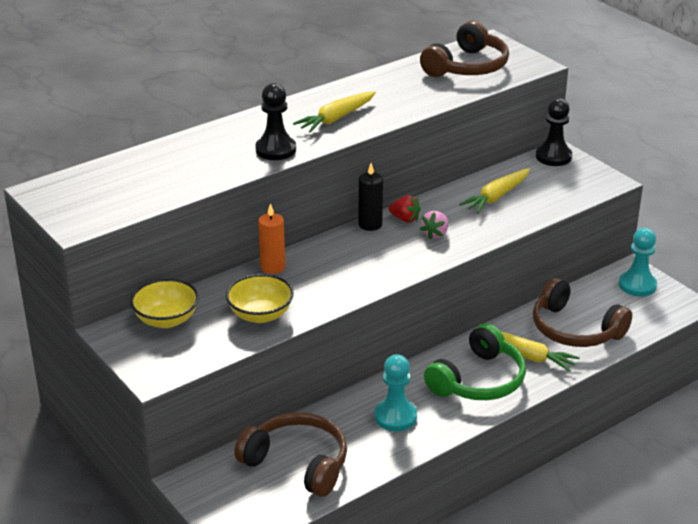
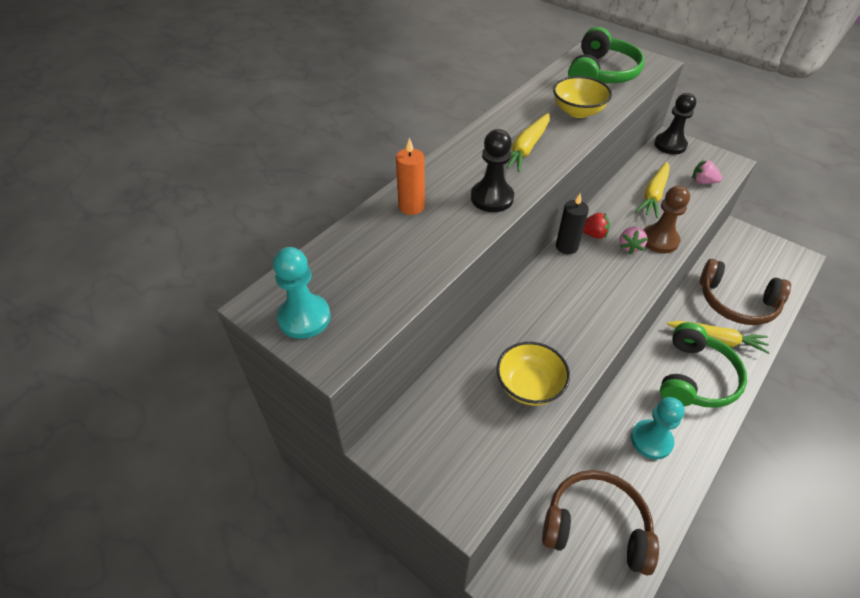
camera: 15 degrees left, 15 degrees up
yellow bowl [130,279,199,328] -> yellow bowl moved to [553,76,612,118]
orange candle [258,203,285,274] -> orange candle moved to [396,138,425,215]
brown headphones [420,21,509,77] -> green headphones [568,27,645,83]
turquoise pawn [619,228,657,297] -> turquoise pawn moved to [273,247,330,339]
none -> brown pawn [644,186,690,254]
none -> pink strawberry [692,160,722,184]

